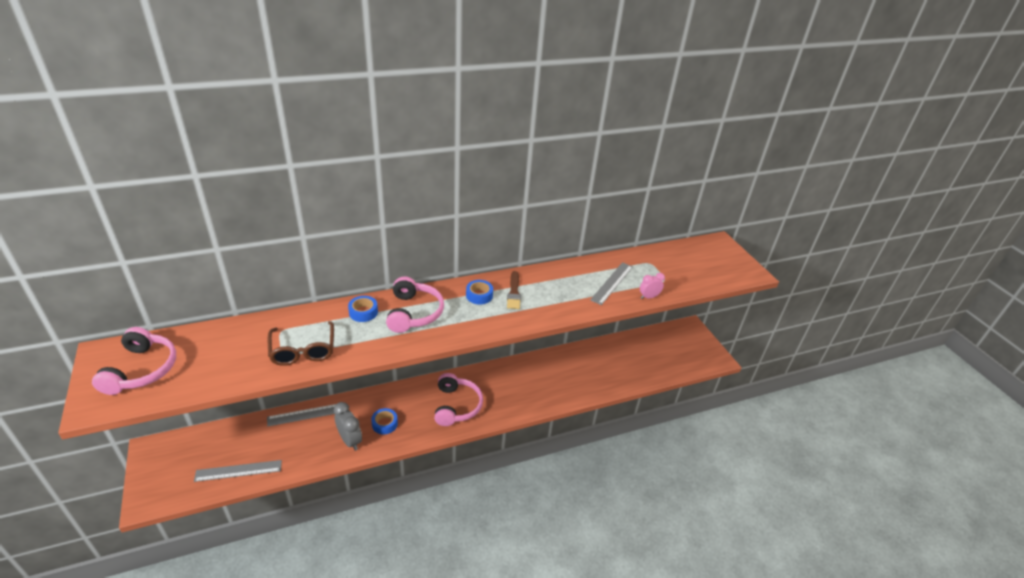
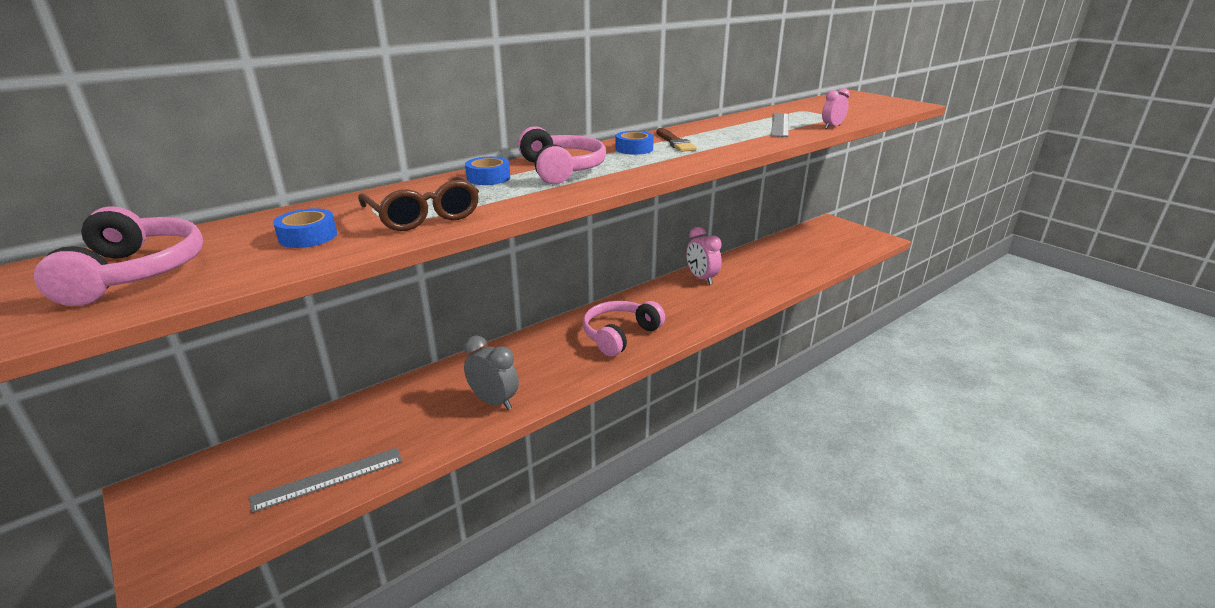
camera: 15 degrees left, 10 degrees down
grey ruler [267,404,336,427] -> none
blue tape [371,408,398,435] -> blue tape moved to [273,208,337,248]
pink headphones [434,373,483,426] -> pink headphones turned 120 degrees counterclockwise [583,301,665,357]
none -> pink clock [686,227,722,285]

